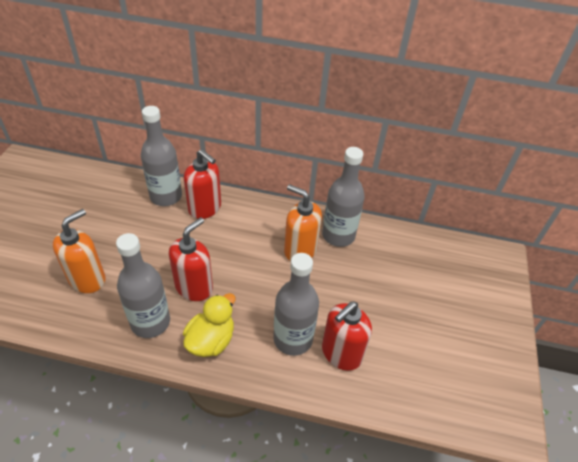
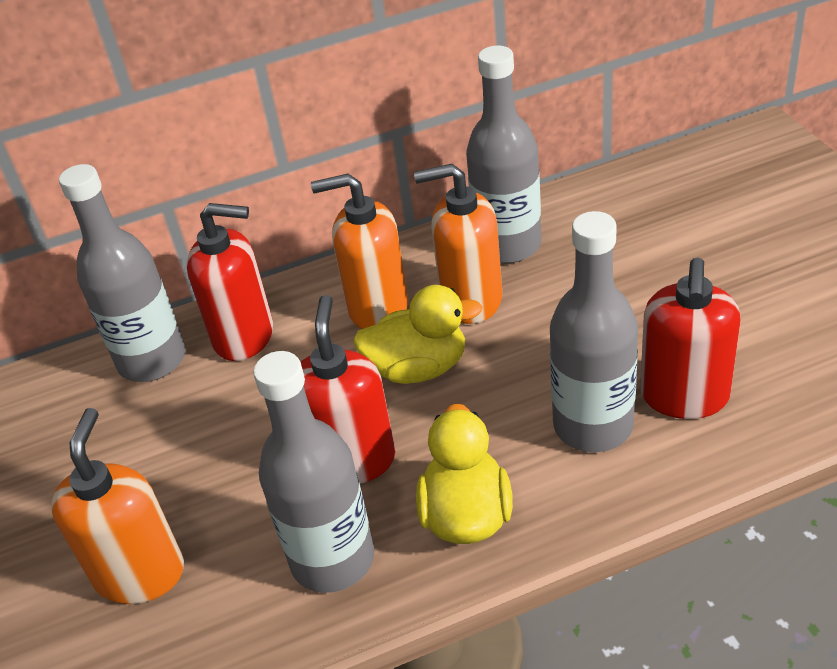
camera: 25 degrees left, 5 degrees down
none -> orange soap dispenser [311,174,408,329]
none -> yellow duck [353,285,483,384]

